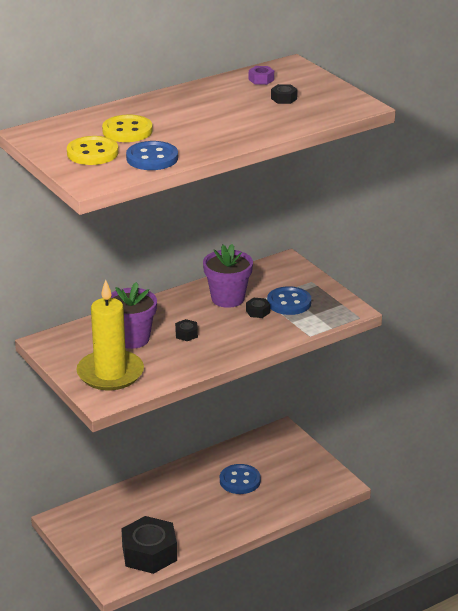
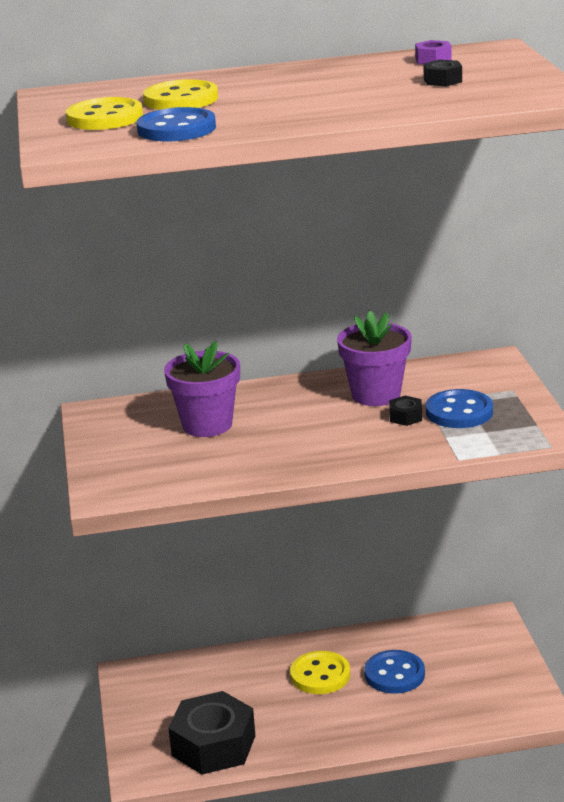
camera: 25 degrees right, 5 degrees down
yellow candle [76,280,144,390] -> none
black nut [175,319,198,341] -> none
none -> yellow button [290,651,350,694]

